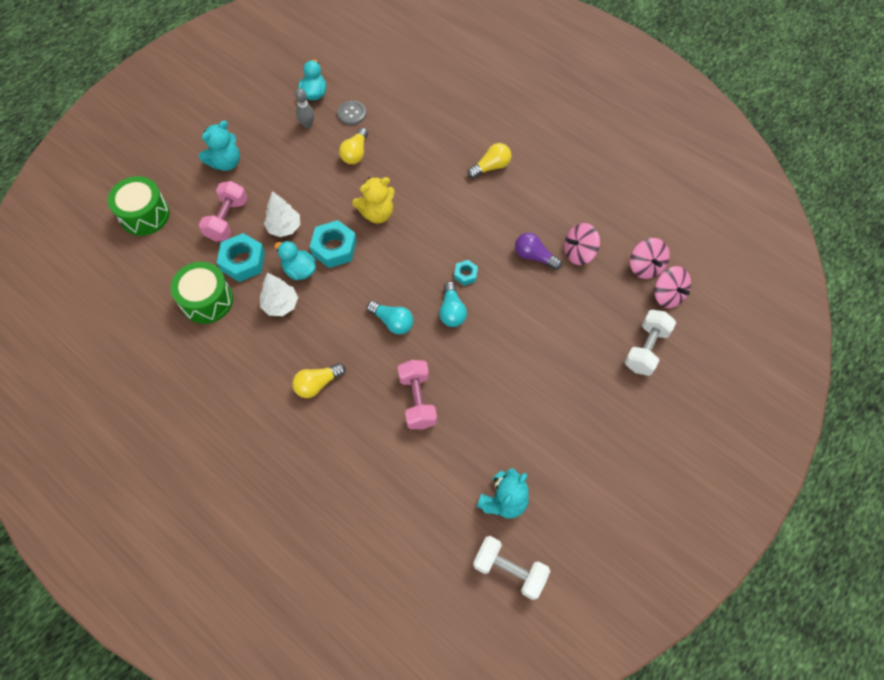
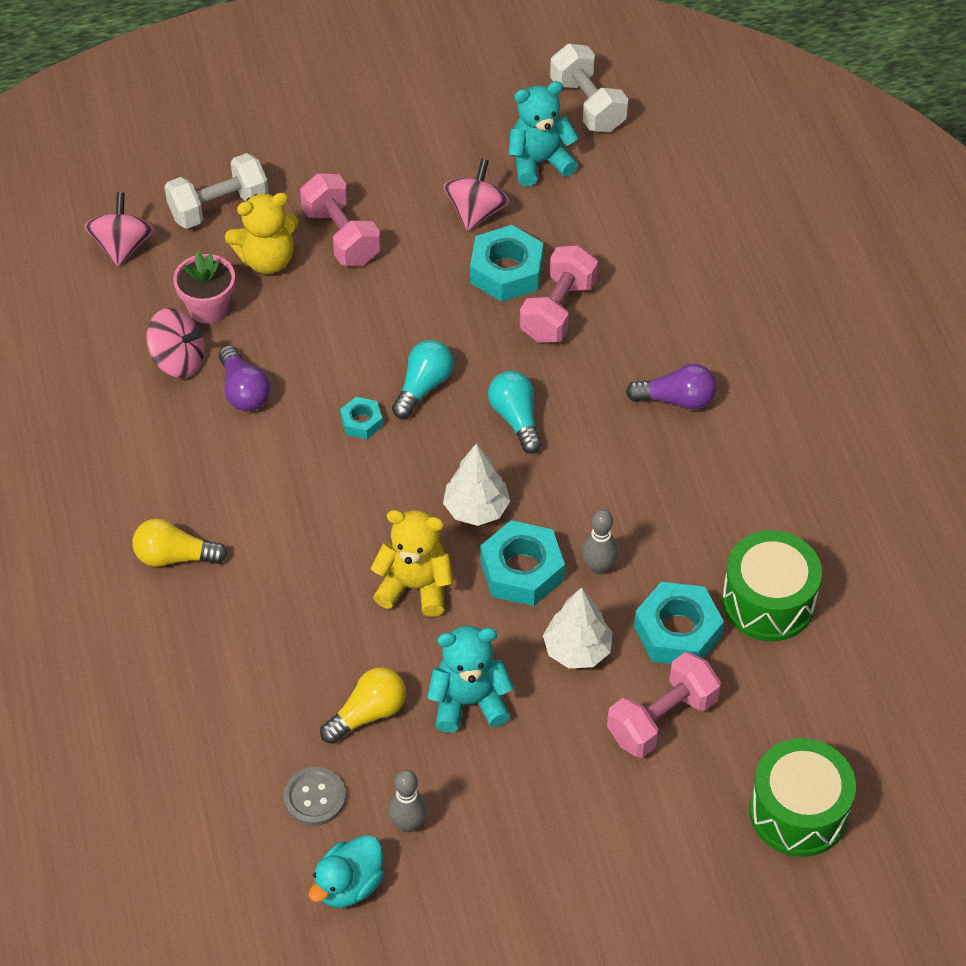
camera: 145 degrees left, 10 degrees down
turquoise teddy bear [199,120,240,171] -> turquoise teddy bear moved to [427,626,514,733]
white tree [260,273,298,316] -> white tree moved to [443,444,510,526]
turquoise duck [274,241,316,281] -> grey bowling pin [582,509,618,575]
yellow light bulb [292,363,346,398] -> purple light bulb [626,364,716,410]
pink spinning top [630,238,670,279] -> pink spinning top moved to [443,159,510,231]
none -> pink flower pot [173,251,235,324]
none -> yellow teddy bear [225,193,299,274]
none -> pink dumbbell [300,173,381,265]
none -> turquoise nut [470,225,543,302]

